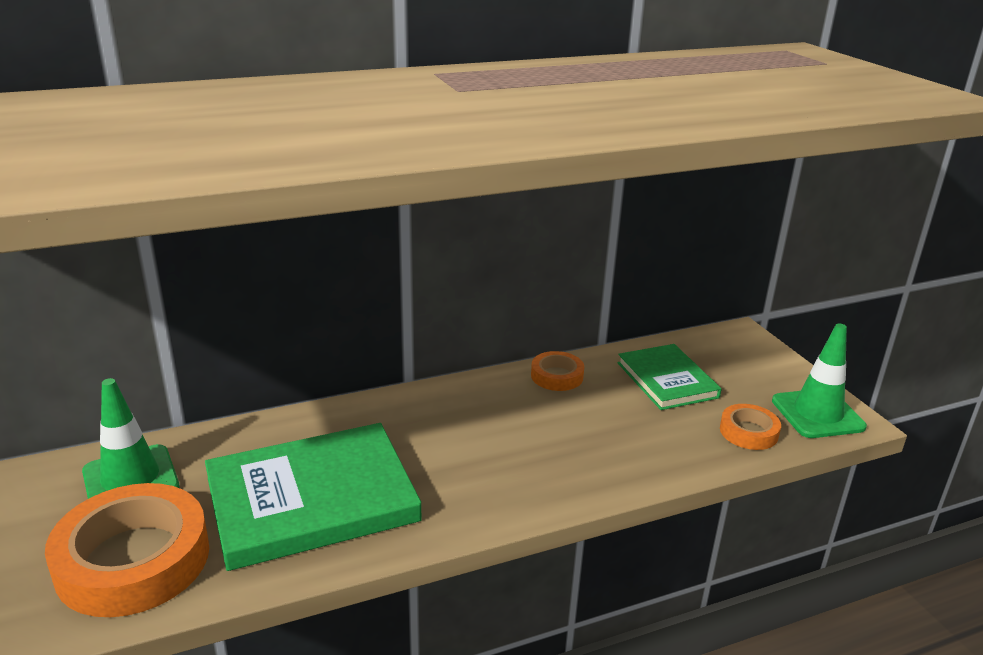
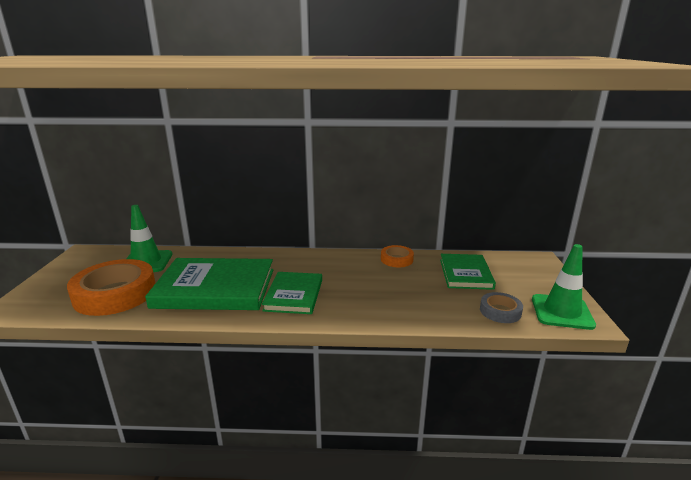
camera: 25 degrees right, 5 degrees down
orange tape [720,404,781,450] -> grey tape [480,292,523,323]
none -> green book [262,272,322,314]

